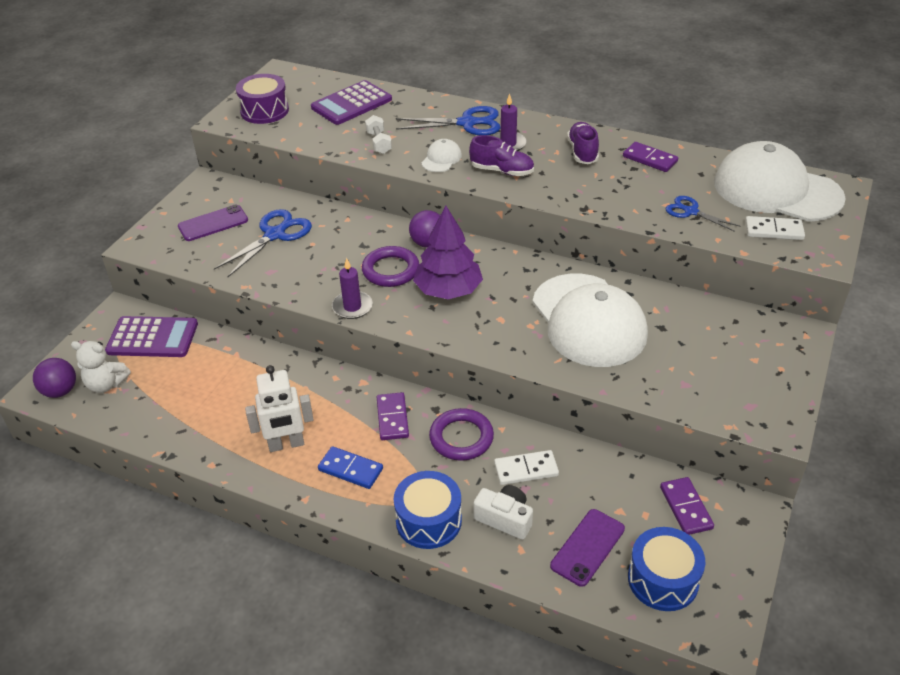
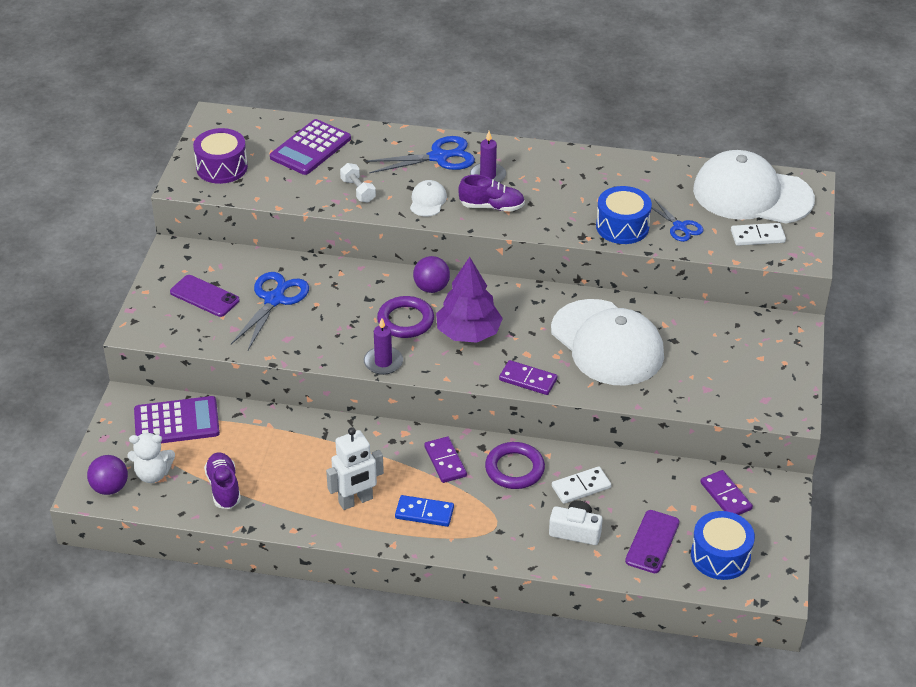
camera: 15 degrees left, 0 degrees up
purple phone [178,205,248,241] -> purple phone turned 75 degrees clockwise [170,275,239,317]
blue drum [394,471,462,549] -> blue drum moved to [596,186,652,244]
purple shoe [567,122,599,164] -> purple shoe moved to [204,452,241,509]
purple domino [623,142,678,172] -> purple domino moved to [499,360,557,395]
blue scissors [665,196,741,232] -> blue scissors turned 150 degrees counterclockwise [651,199,703,242]

